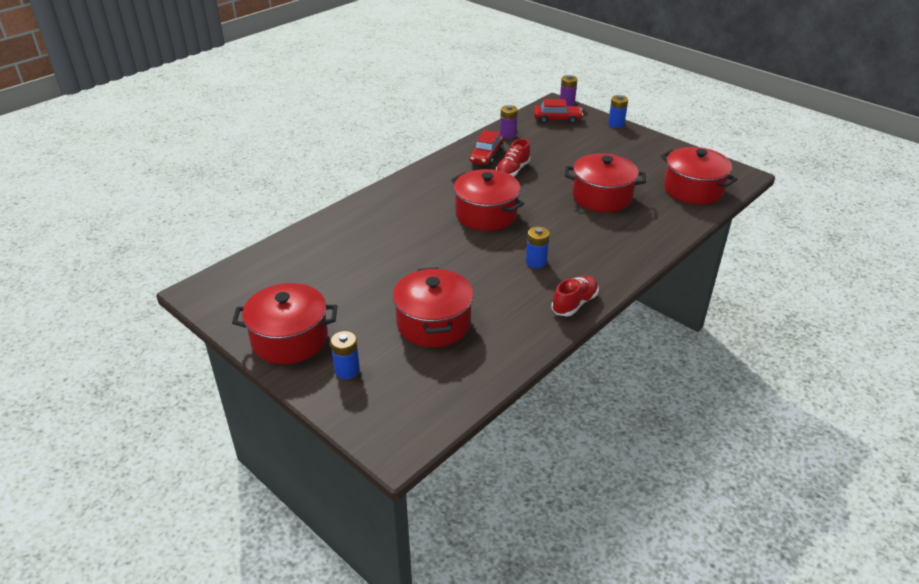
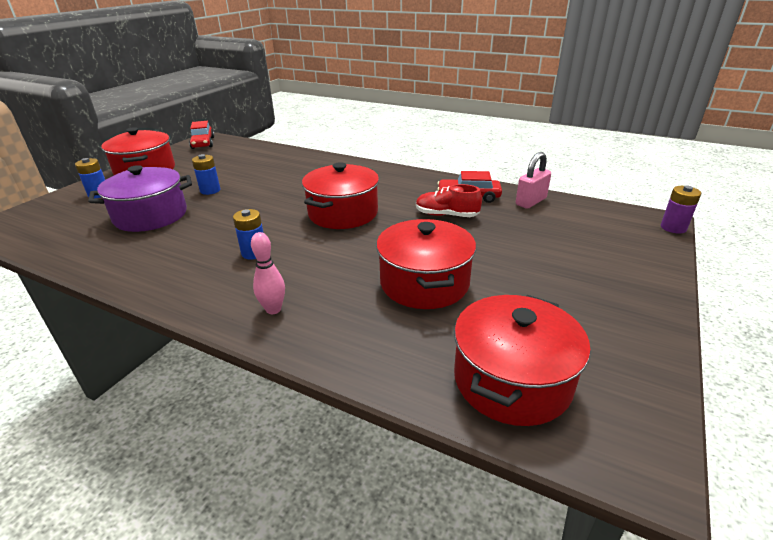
camera: 75 degrees right, 5 degrees down
red pot [393,267,473,347] -> purple pot [88,165,192,232]
purple battery [500,105,518,139] -> pink padlock [516,152,551,209]
red car [534,99,583,124] -> red car moved to [189,121,214,149]
red shoe [552,275,599,316] -> none
blue battery [608,95,628,128] -> blue battery moved to [192,154,220,195]
none -> pink bowling pin [251,232,285,314]

